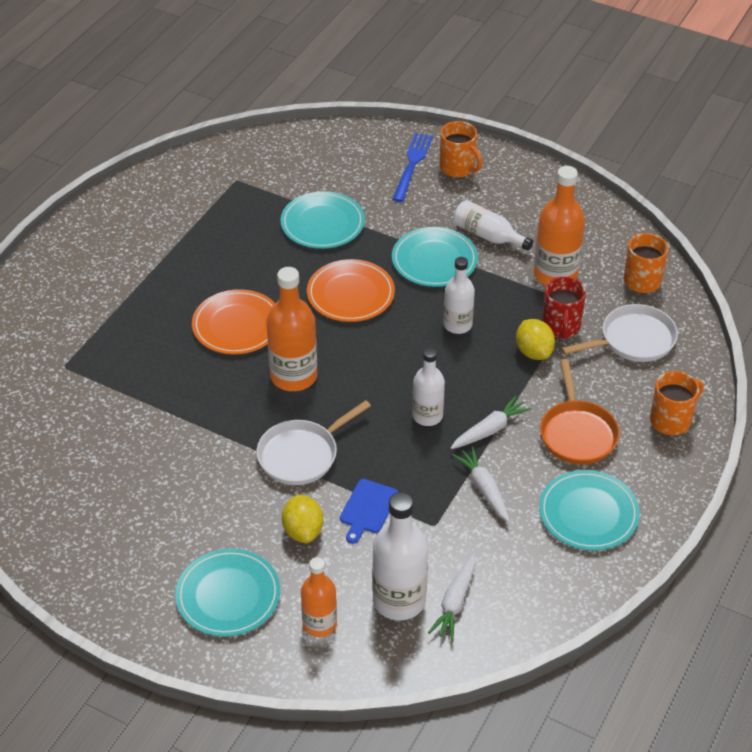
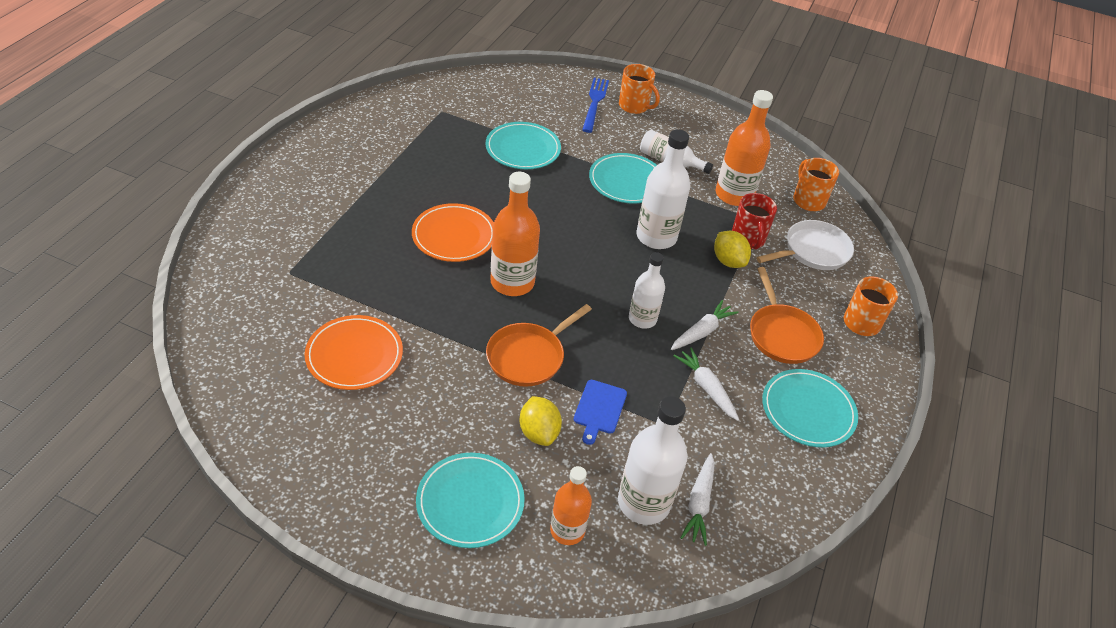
camera: 10 degrees left, 0 degrees up
white pan [257,400,371,485] -> orange pan [486,304,592,387]
orange plate [307,259,395,322] -> orange plate moved to [305,315,403,390]
white bottle [443,257,475,334] -> white bottle [636,129,691,249], size x1.57

